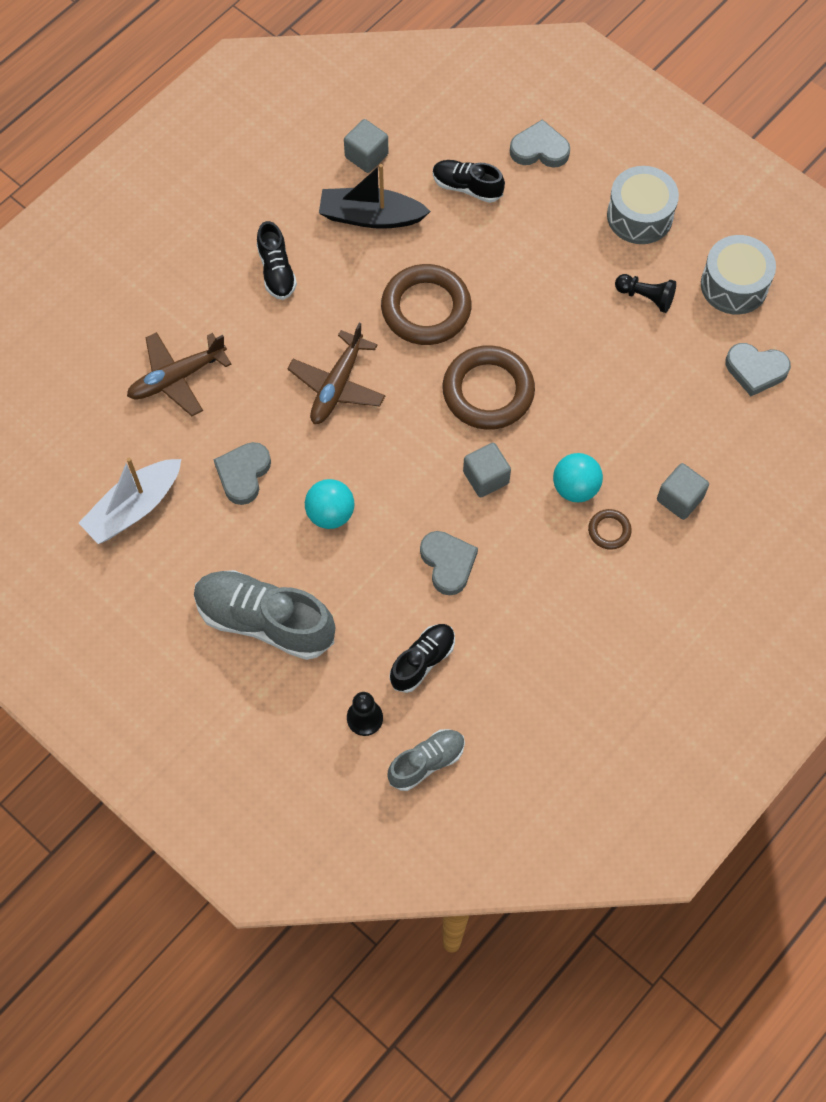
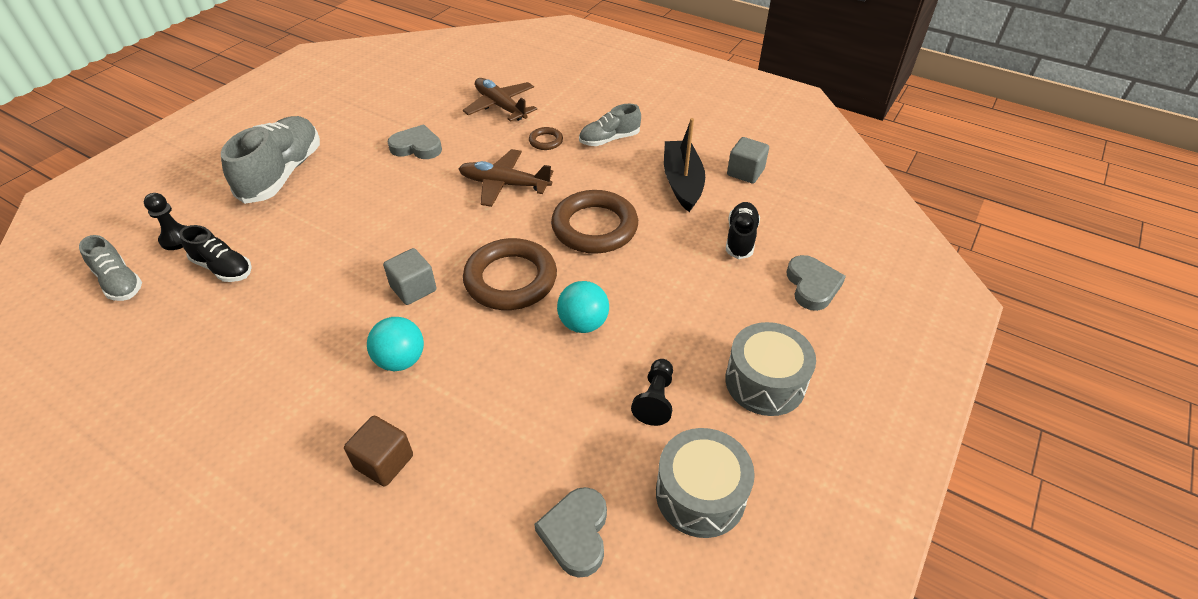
camera: 80 degrees right, 20 degrees down
white boat [79,457,181,544] -> none
black shoe [257,221,297,300] -> grey shoe [579,104,641,146]
turquoise ball [305,479,354,529] -> turquoise ball moved to [557,281,609,333]
grey heart [420,531,478,595] -> none
brown ring [588,509,632,550] -> brown ring moved to [529,127,563,150]
grey cube [657,463,709,520] -> brown cube [344,416,413,487]

